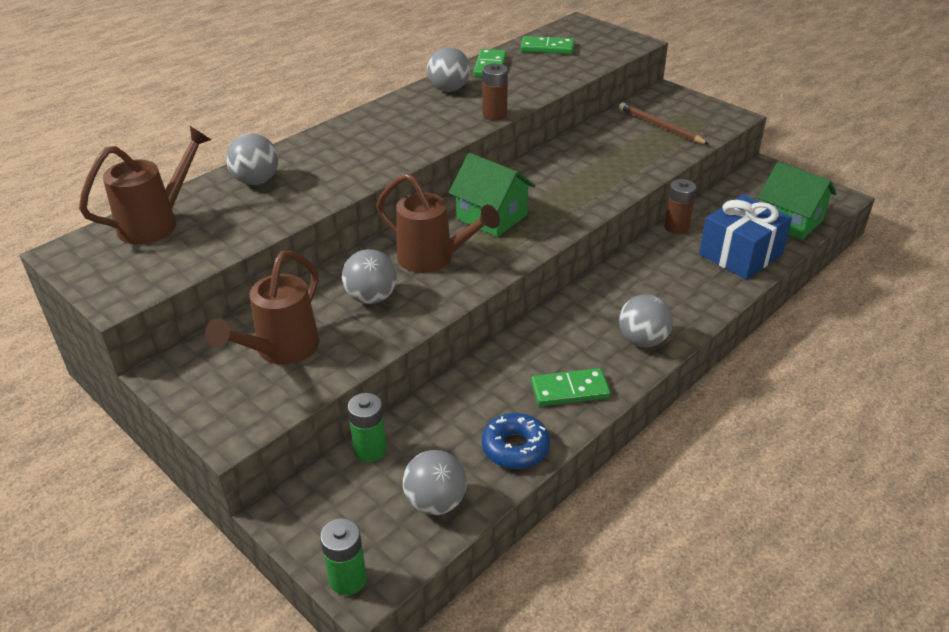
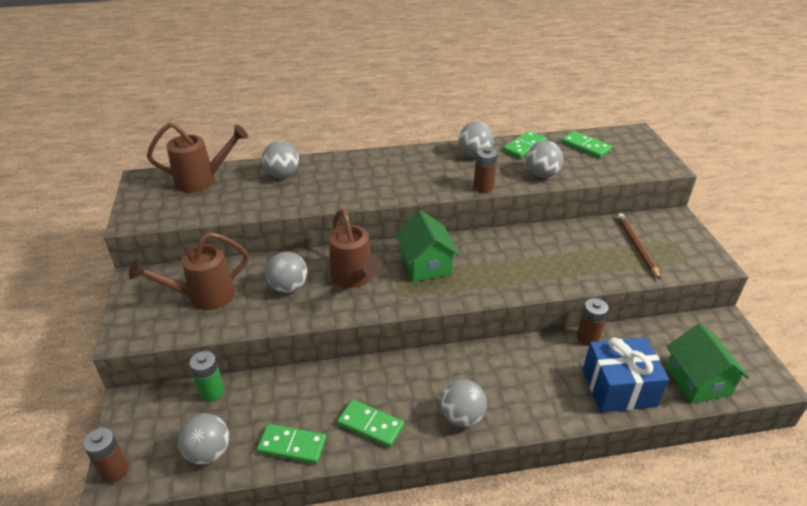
camera: 35 degrees right, 0 degrees up
green battery [320,518,367,595] -> brown battery [83,427,128,482]
blue donut [482,413,550,469] -> green domino [257,424,326,464]
none -> grey ball [526,141,563,178]

